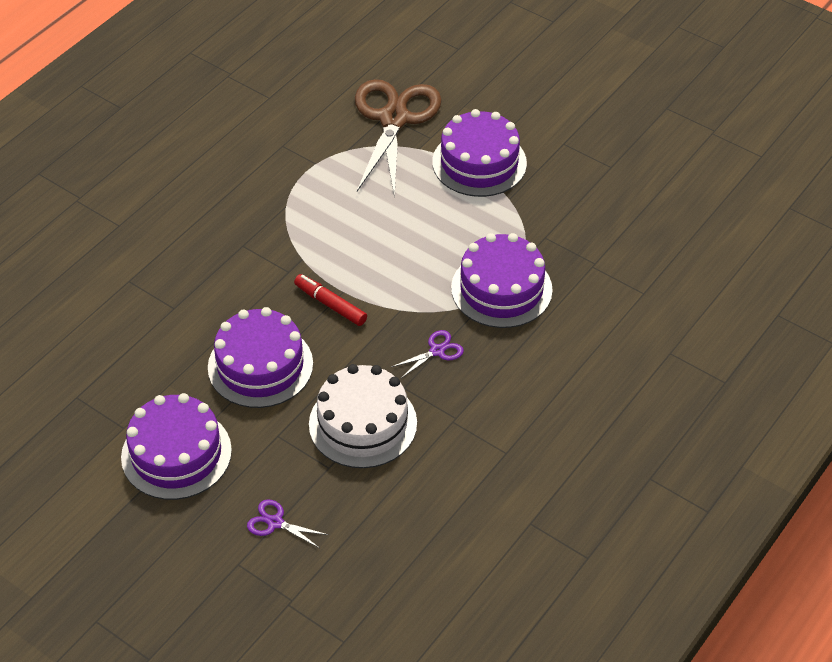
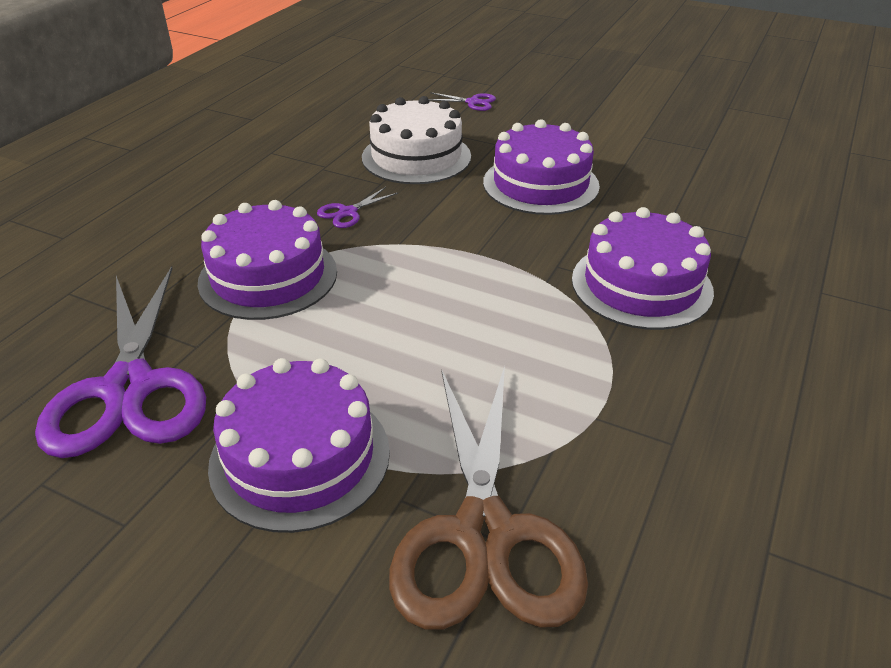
camera: 170 degrees right, 10 degrees down
purple cake [121,393,232,500] -> purple cake moved to [572,207,714,330]
red marker [294,274,367,326] -> none
none -> purple scissors [35,266,206,458]

